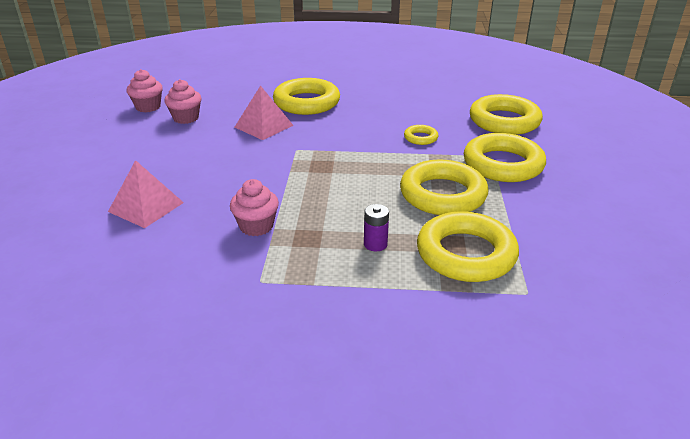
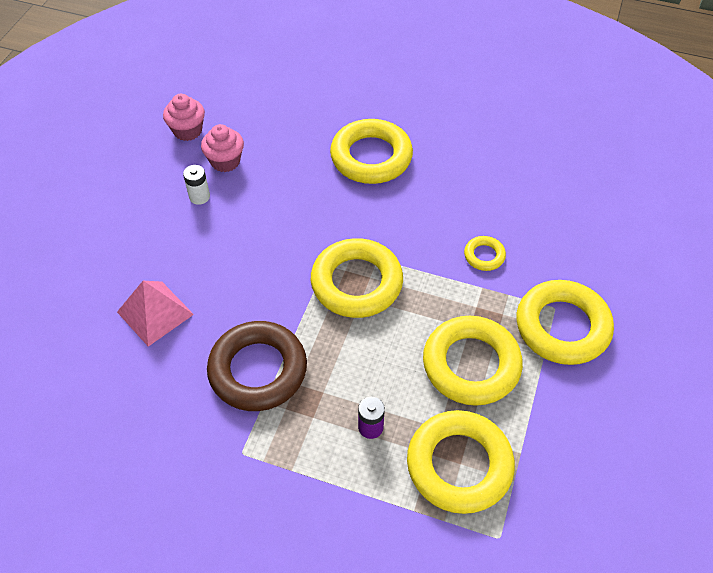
camera: 15 degrees right, 20 degrees up
pink cupcake [230,179,279,236] -> brown ring [207,321,307,411]
pink pyramid [234,85,294,140] -> none
yellow ring [470,94,543,135] -> yellow ring moved to [311,238,403,318]
none -> white battery [183,165,210,205]

